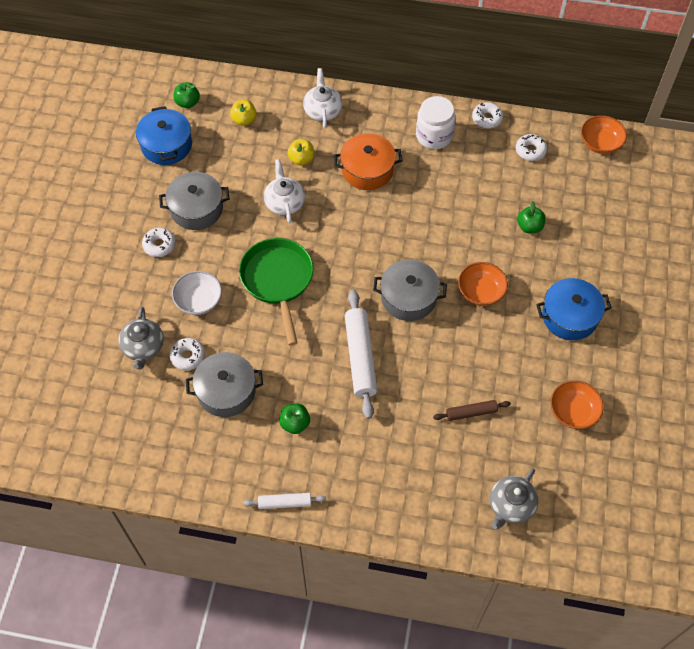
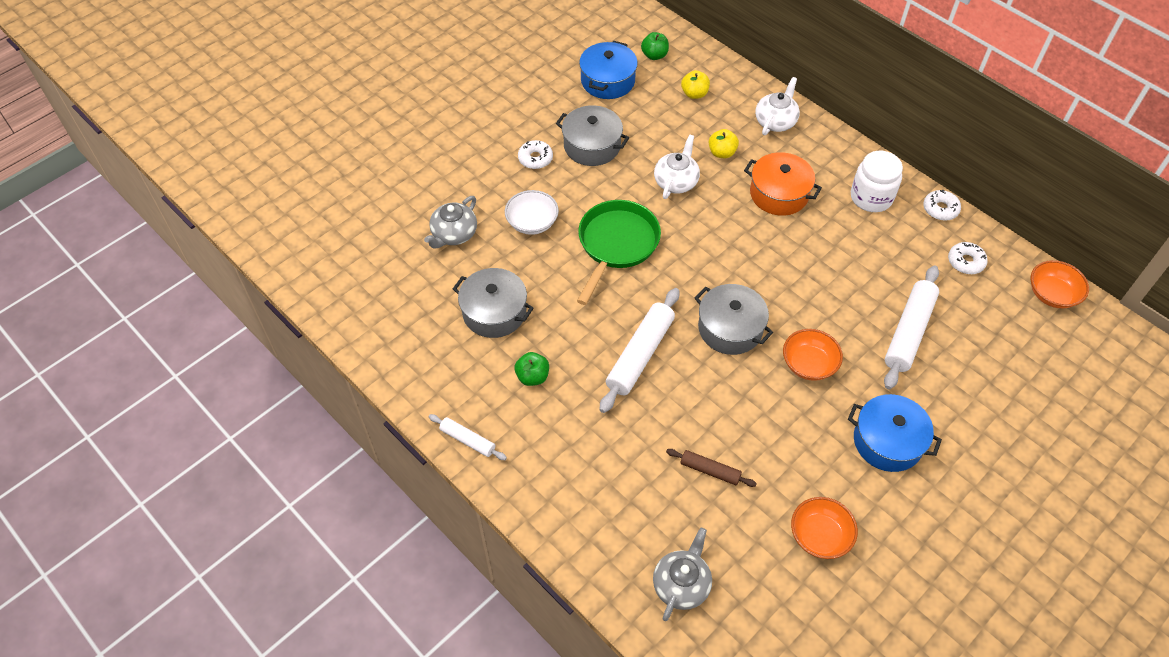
camera: 35 degrees right, 5 degrees down
white donut [170,338,205,371] -> none
grey teapot [490,468,538,529] -> grey teapot turned 135 degrees clockwise [653,528,712,621]
green apple [517,201,546,233] -> white rolling pin [884,265,939,389]

